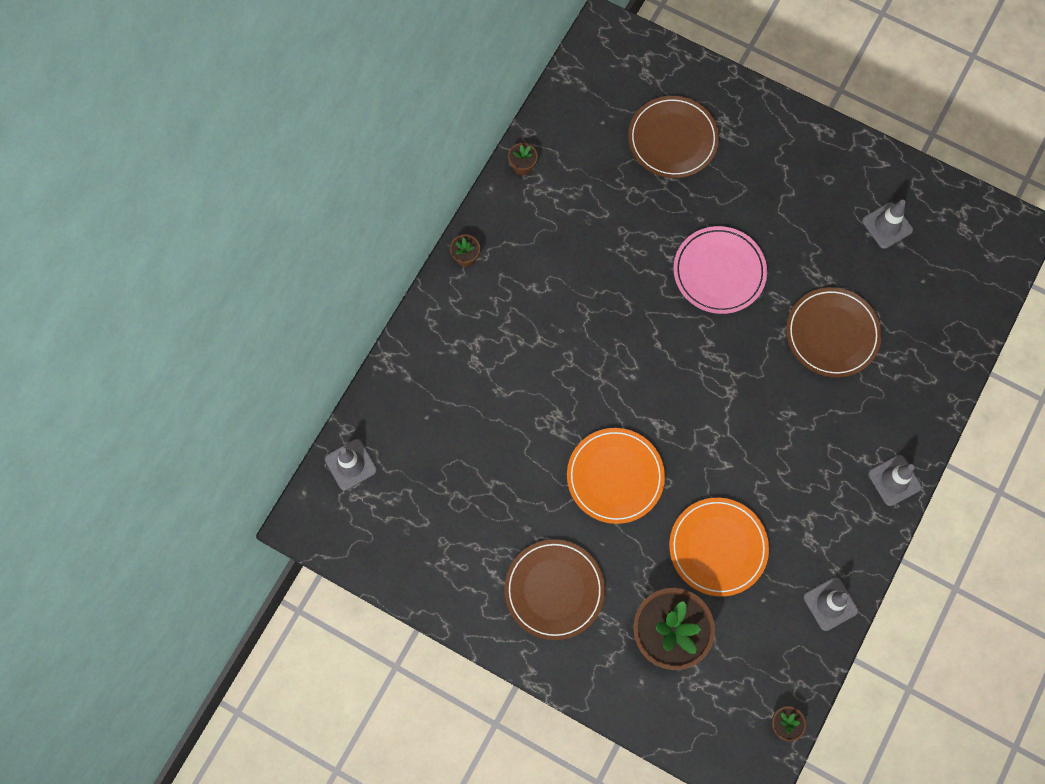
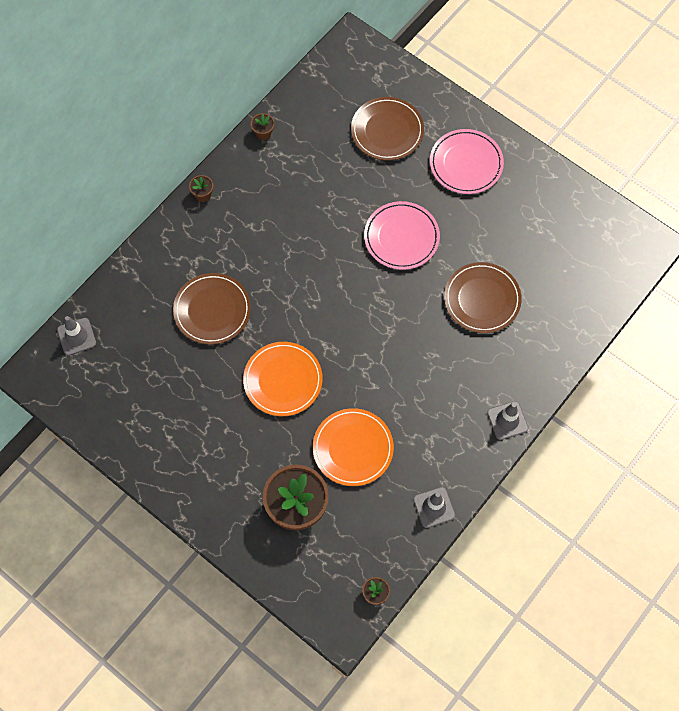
camera: 10 degrees right, 5 degrees down
brown plate [504,539,605,640] -> brown plate moved to [173,273,251,345]
grey traffic cone [862,200,913,249] -> none
none -> pink plate [430,129,504,194]

